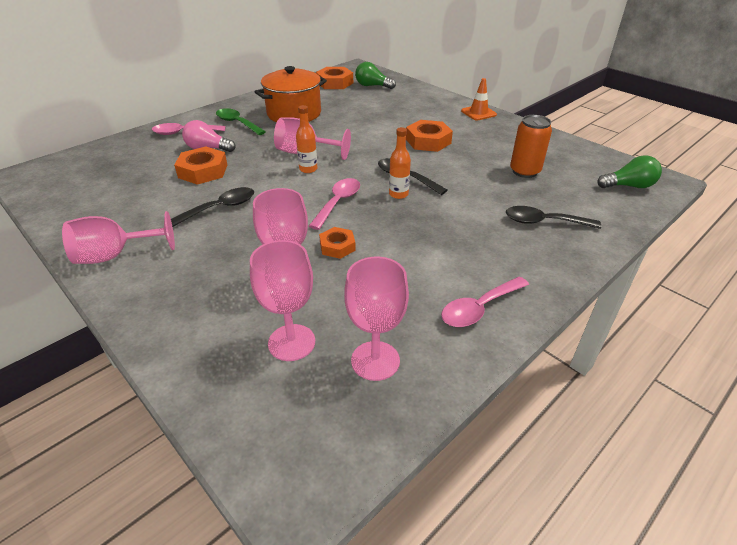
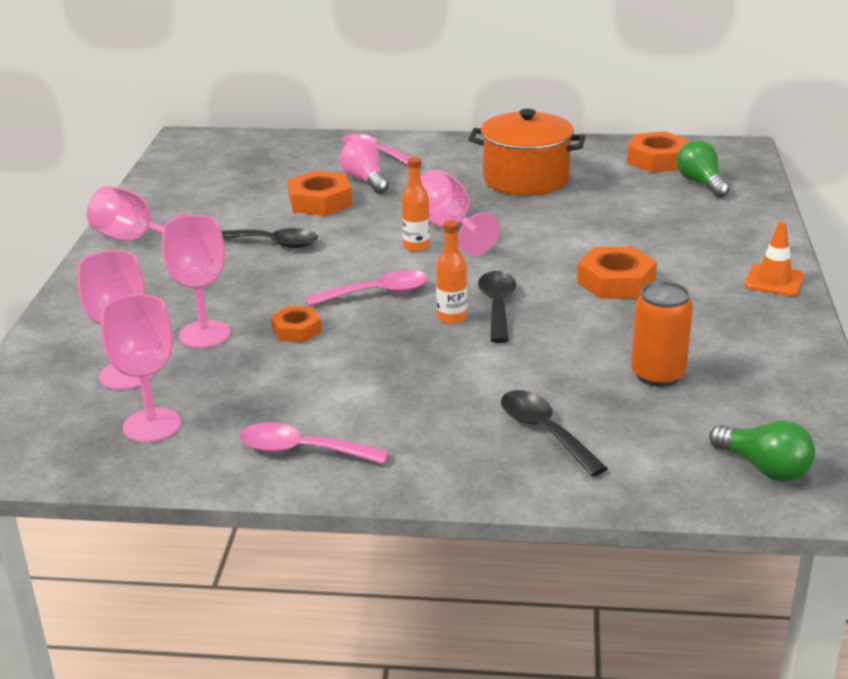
camera: 50 degrees right, 10 degrees down
green spoon [216,108,266,135] -> none

